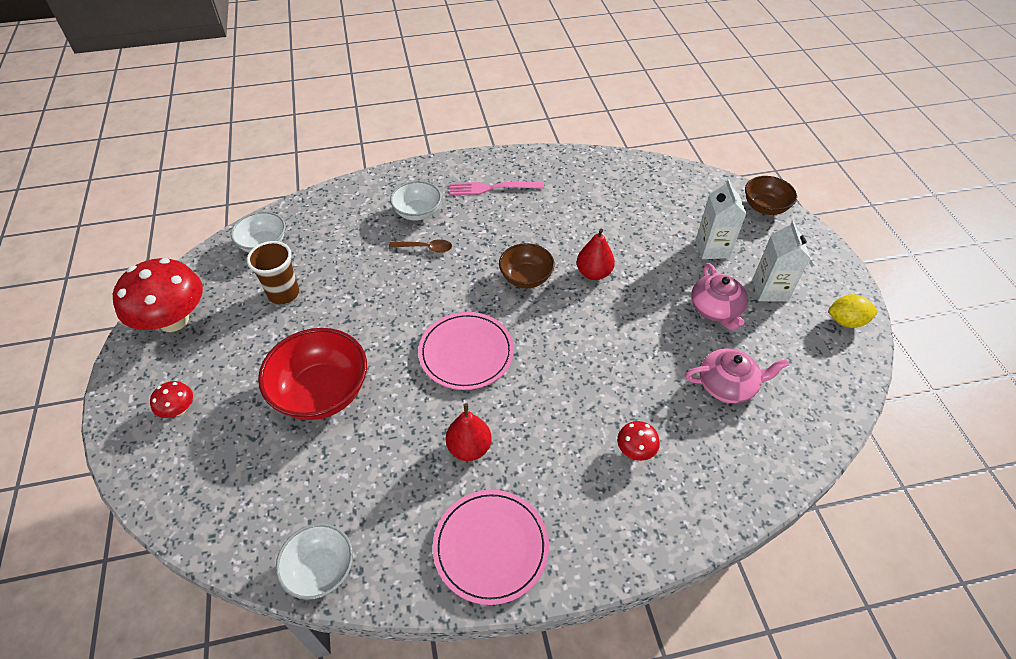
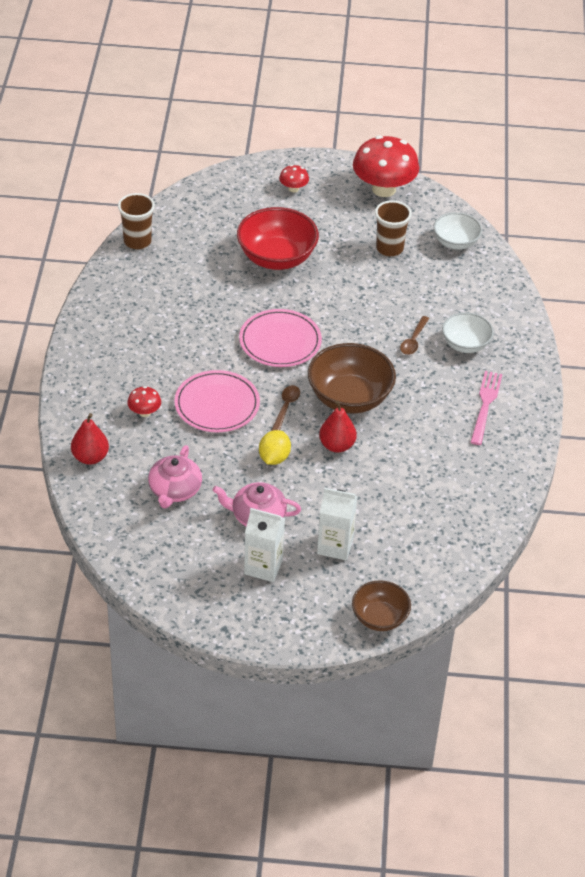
camera: 105 degrees right, 5 degrees down
white bowl [276,523,353,600] -> brown cup [118,193,155,249]
pink plate [433,490,549,605] -> pink plate moved to [174,370,260,432]
red pear [446,403,492,461] -> red pear moved to [71,413,109,465]
brown bowl [499,243,555,288] -> brown bowl [308,343,396,413], size x1.65
yellow lemon [829,294,878,328] -> yellow lemon moved to [259,430,291,465]
none -> brown spoon [271,385,300,431]

